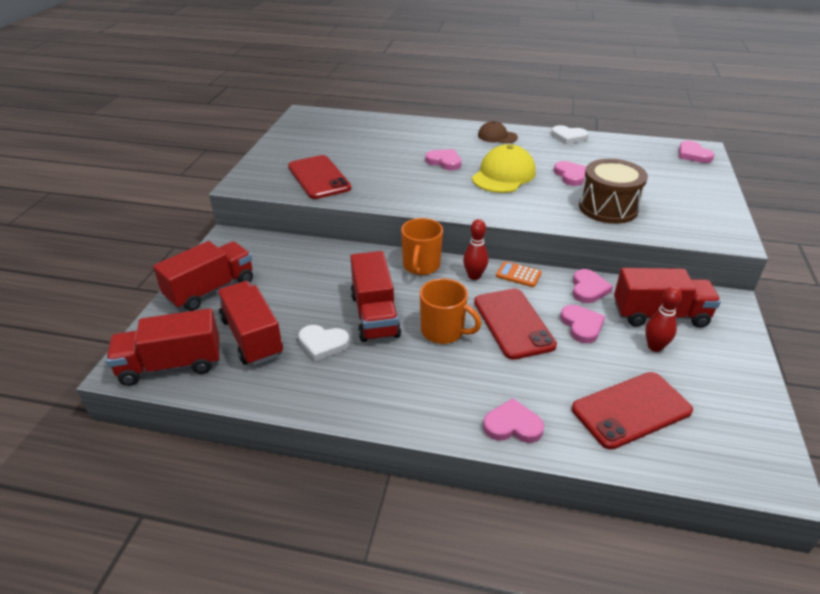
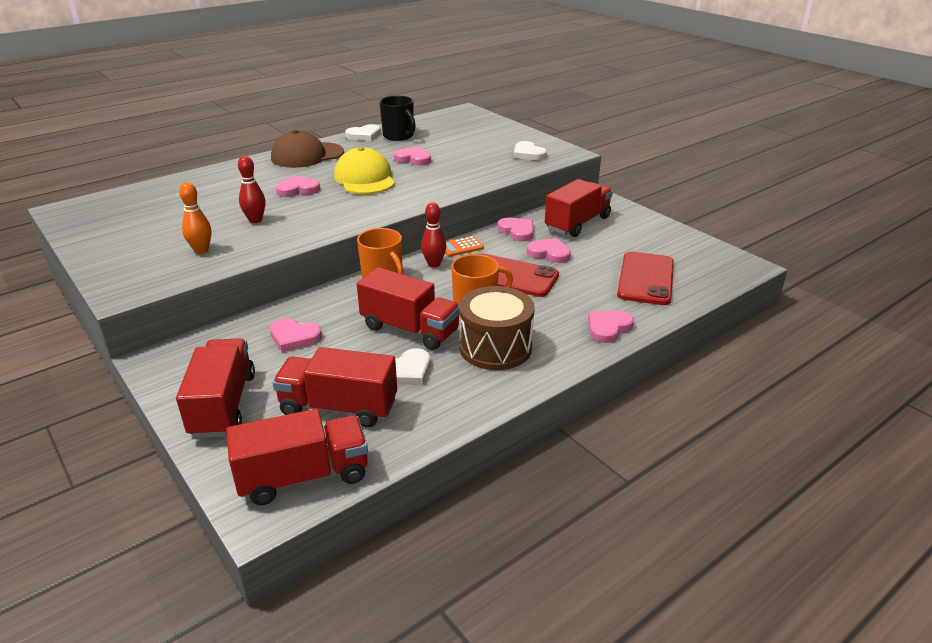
camera: 50 degrees left, 5 degrees down
red truck [106,308,220,386] -> red truck turned 135 degrees counterclockwise [226,409,368,505]
red phone [288,155,351,199] -> orange bowling pin [179,182,211,254]
brown cap [478,121,518,144] -> brown cap [271,130,344,168], size x1.69
brown drum [579,159,648,224] -> brown drum moved to [459,286,535,370]
red bowling pin [645,286,682,352] -> red bowling pin moved to [238,156,266,223]
pink heart [679,141,715,163] -> pink heart moved to [270,318,322,352]
none -> black mug [379,96,416,141]
none -> white heart [514,141,547,160]

